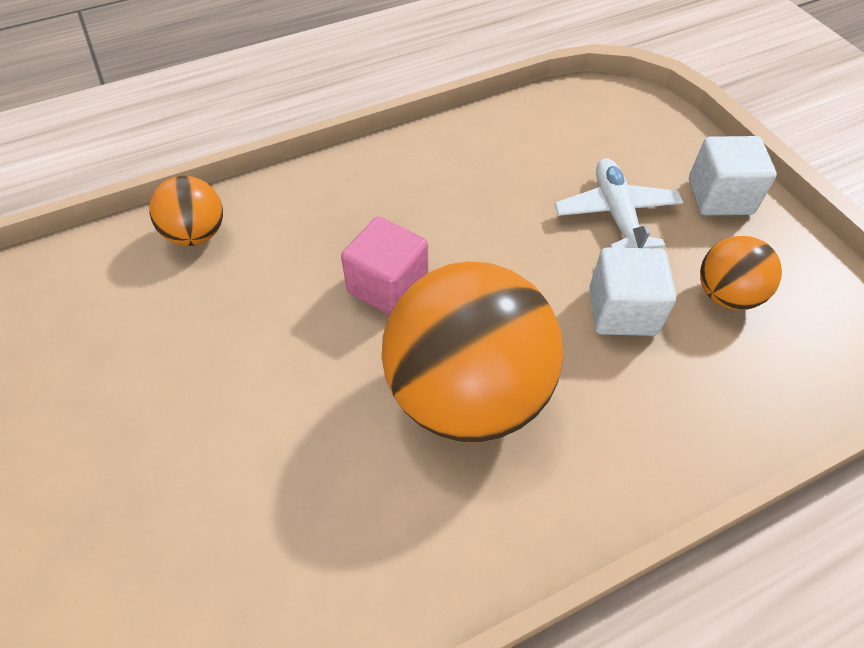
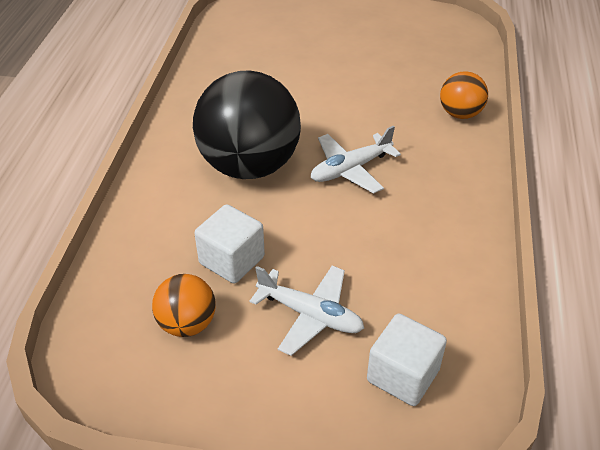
camera: 125 degrees right, 10 degrees down
pink cube [341,216,428,315] -> white plane [311,126,401,194]
orange ball [382,261,563,443] -> black ball [193,70,301,179]
white cube [689,136,777,215] -> white cube moved to [367,314,447,406]

